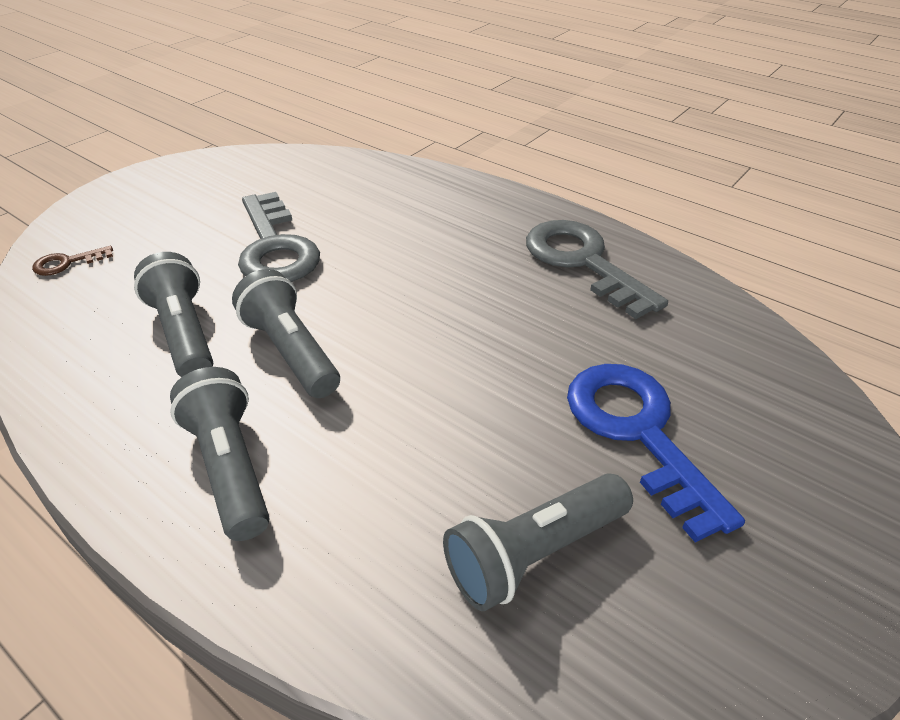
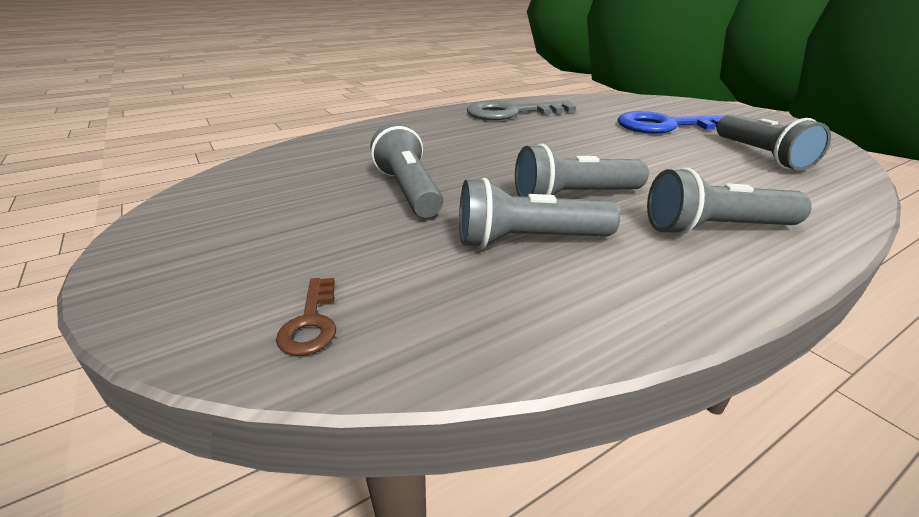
camera: 70 degrees left, 10 degrees down
grey key [238,192,320,282] -> grey flashlight [370,123,443,218]

